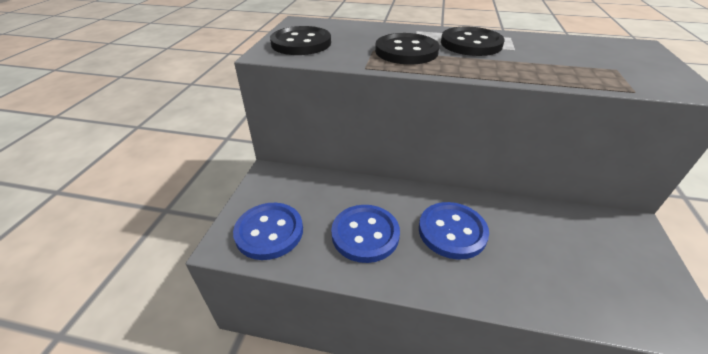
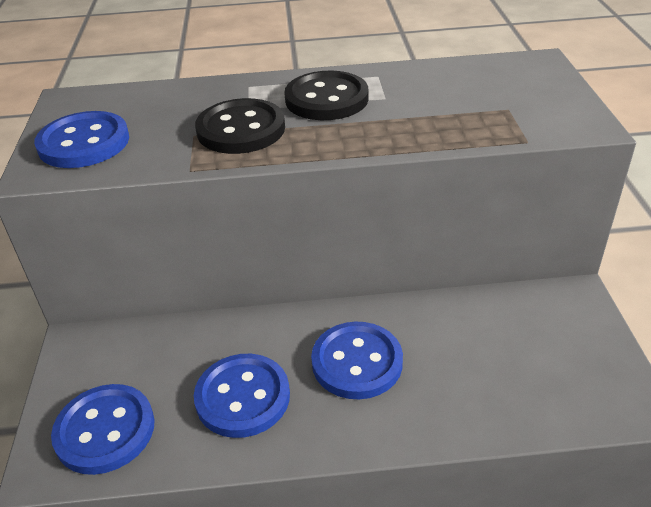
camera: 15 degrees left, 0 degrees up
black button [270,26,331,55] -> blue button [34,111,129,168]

